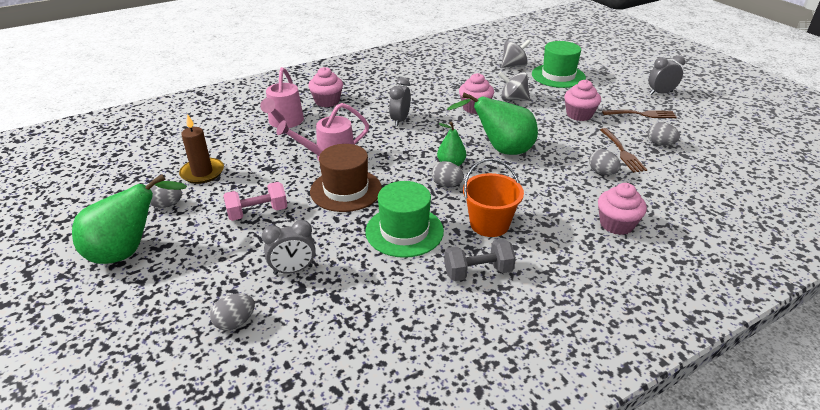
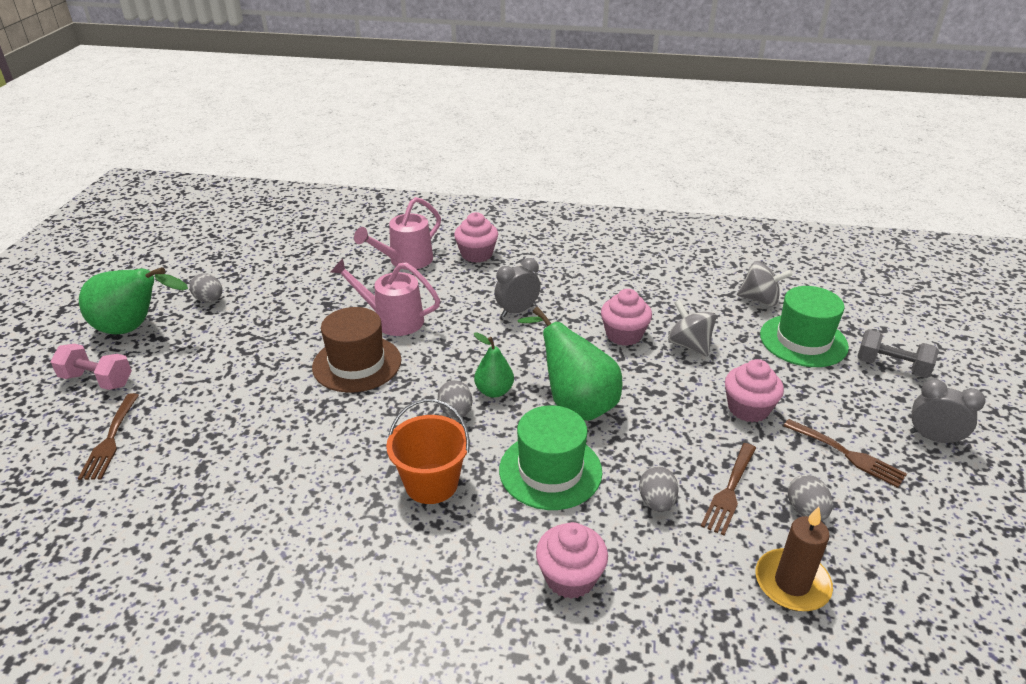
camera: 40 degrees right, 0 degrees up
brown candle [179,114,224,184] -> brown candle moved to [755,507,833,611]
grey egg [210,293,255,330] -> brown fork [78,393,139,480]
pink dumbbell [223,182,287,221] -> pink dumbbell moved to [50,344,132,390]
grey clock [262,220,316,275] -> none
green hat [365,181,444,258] -> green hat moved to [499,405,603,510]
grey dumbbell [444,239,516,281] -> grey dumbbell moved to [858,329,939,378]

